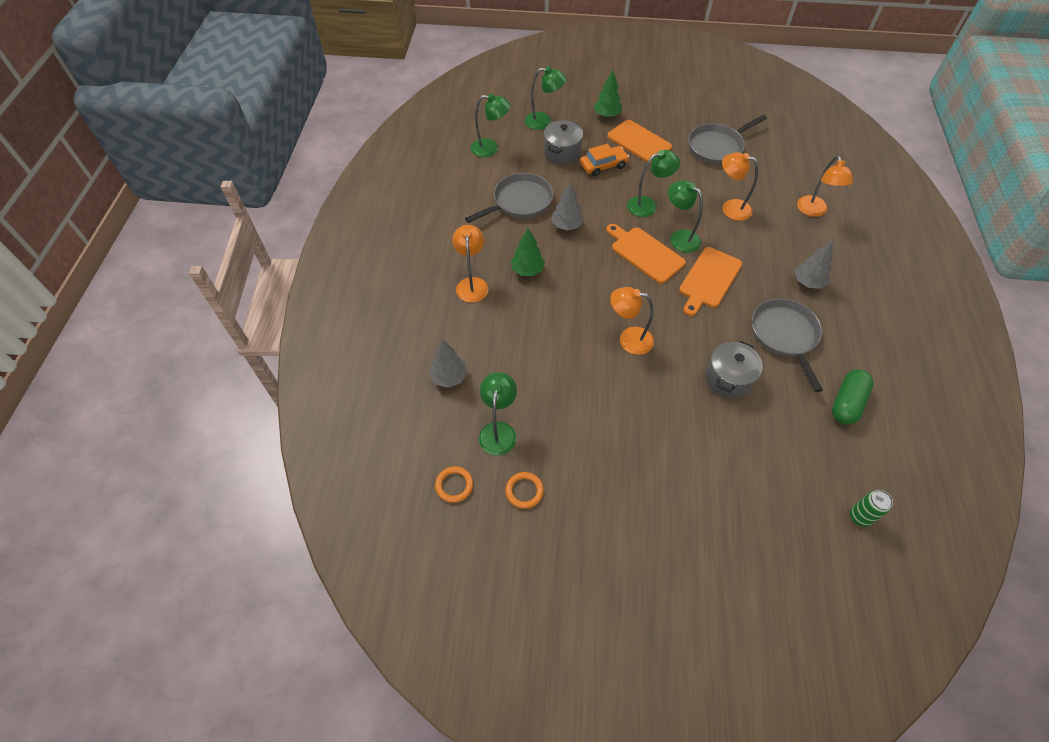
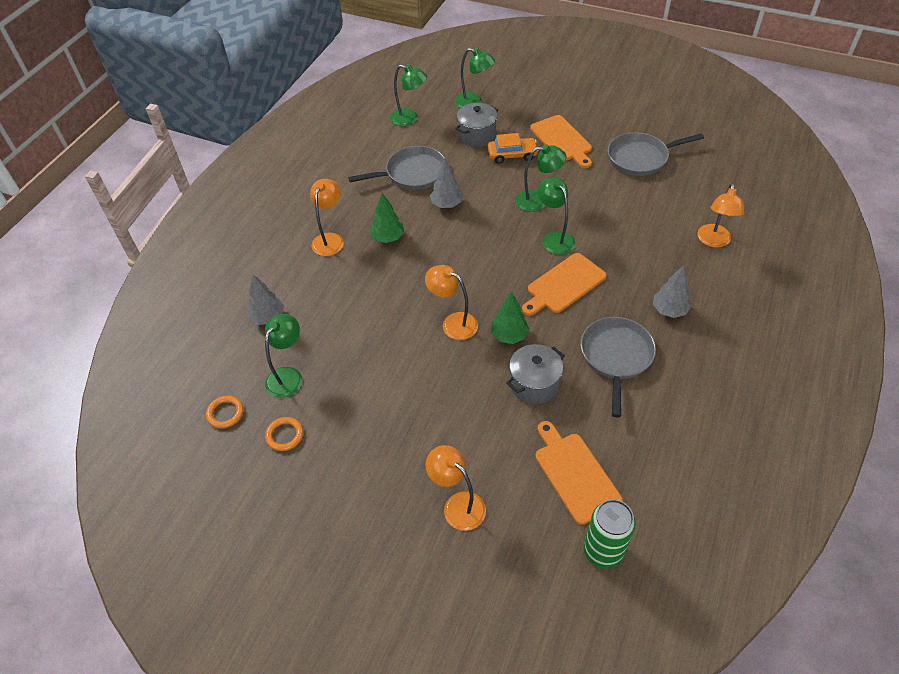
camera: 20 degrees right, 5 degrees down
green tree [594,70,622,118] -> green tree moved to [491,292,529,344]
orange cutting board [606,224,686,284] -> orange cutting board moved to [535,421,623,525]
orange lamp [722,152,758,221] -> orange lamp moved to [426,445,486,531]
green capsule [832,369,873,425] -> none
green can [850,490,893,527] -> green can [584,499,635,569], size x1.61

